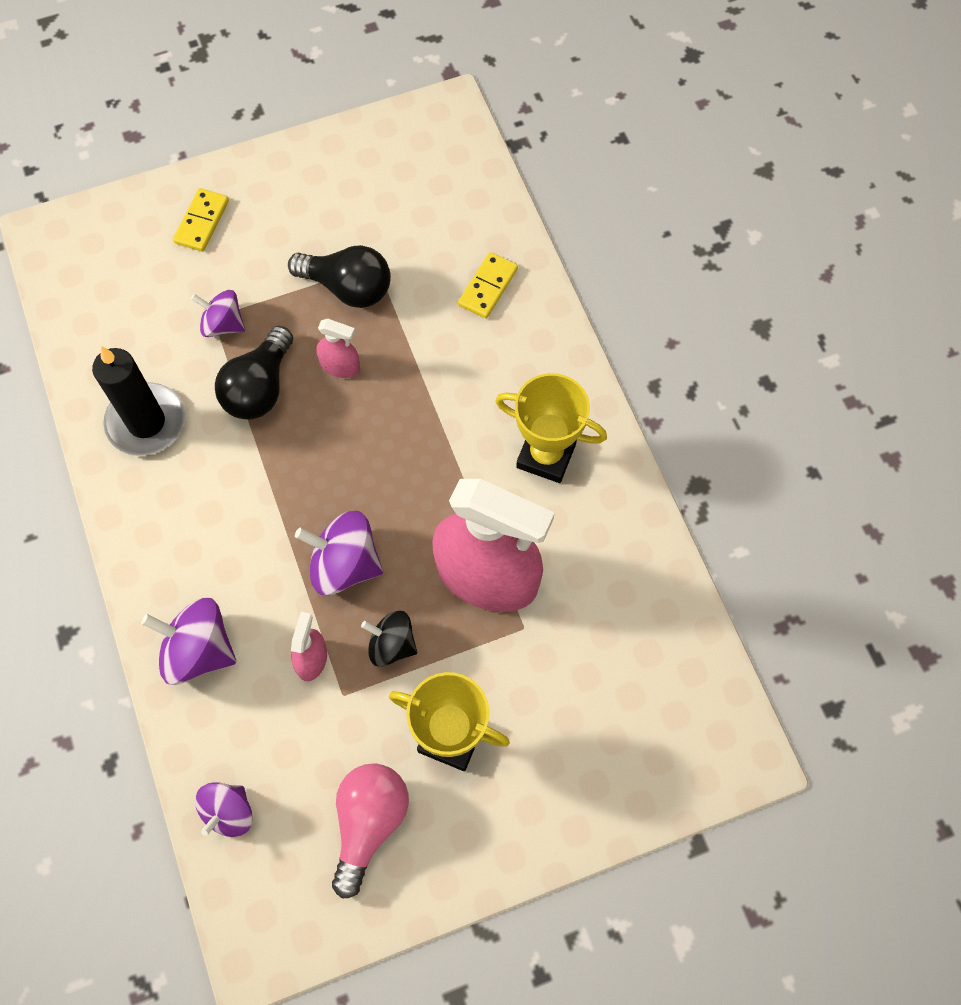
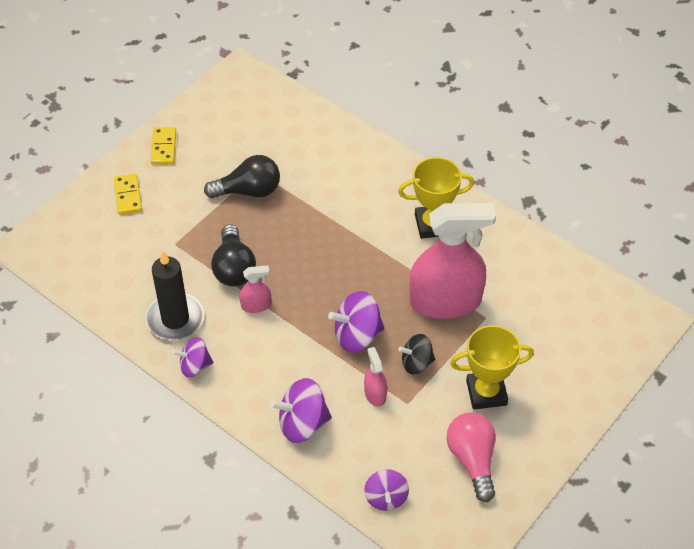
camera: 30 degrees left, 15 degrees down
purple spinning top [191,290,245,337] -> purple spinning top moved to [172,337,214,377]
pink spray bottle [316,319,360,378] -> pink spray bottle moved to [240,265,271,313]
yellow domino [458,252,518,318] -> yellow domino moved to [151,127,176,165]

